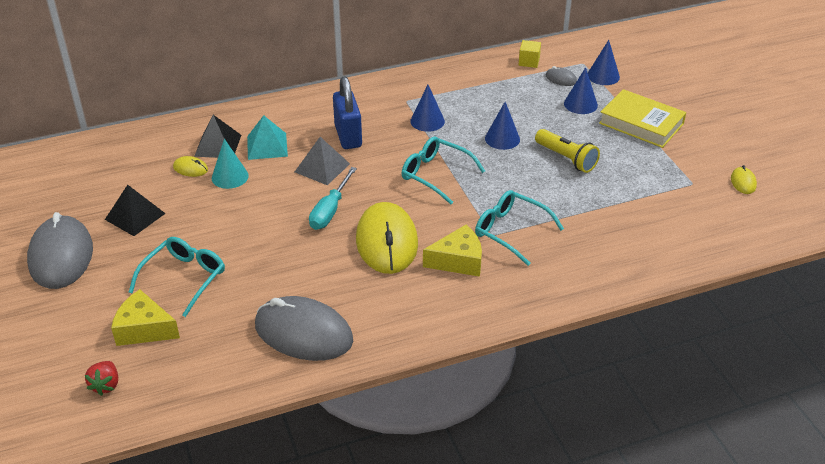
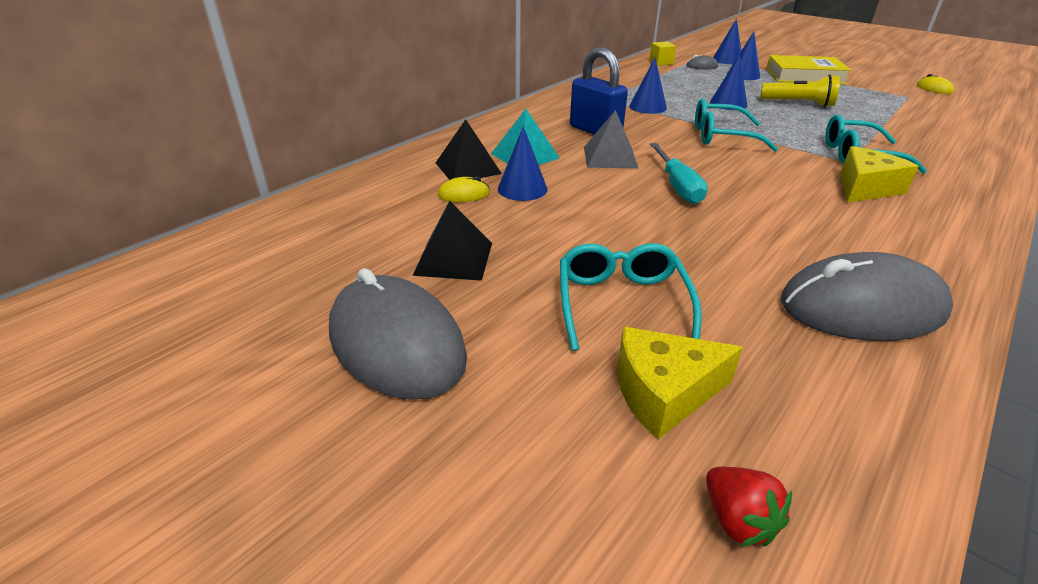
camera: 30 degrees left, 5 degrees down
turquoise cone [212,139,249,189] -> blue cone [498,126,547,201]
yellow mouse [356,202,418,274] -> none

